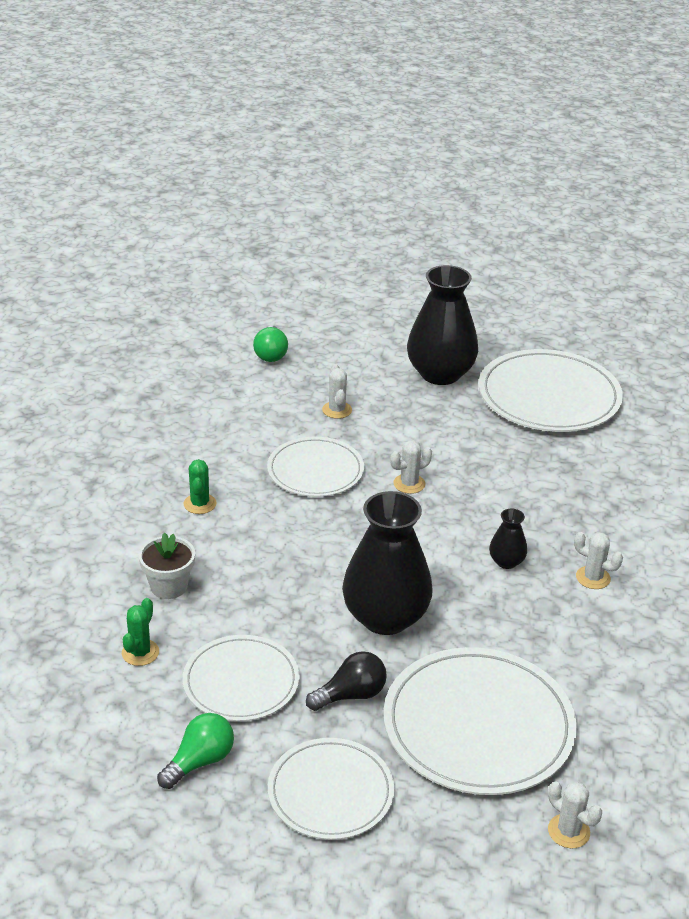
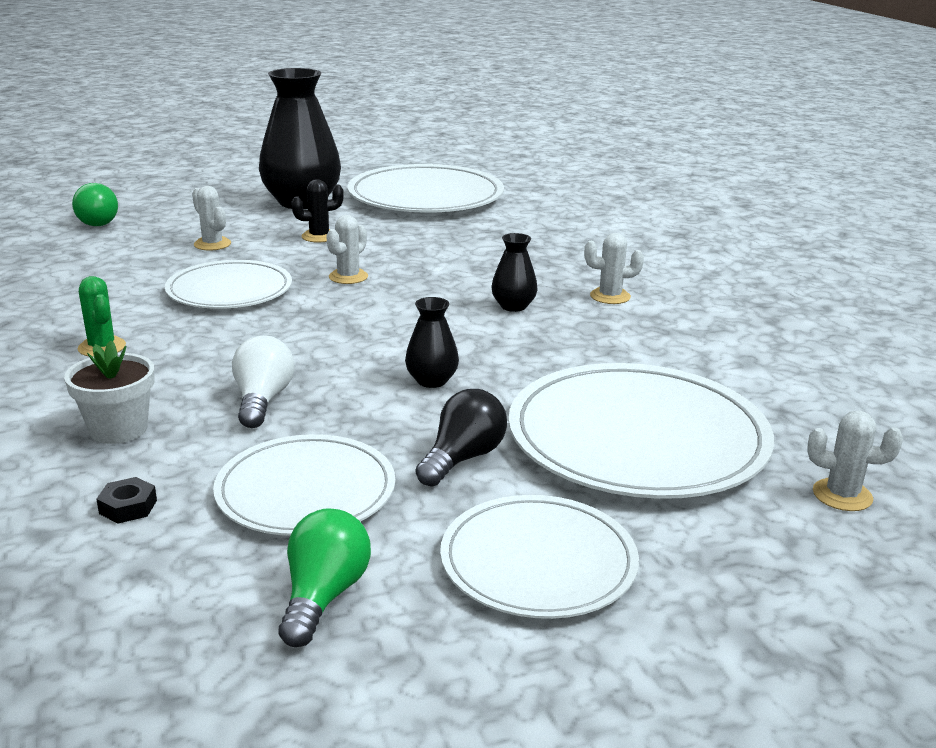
camera: 30 degrees left, 10 degrees down
green cactus [122,598,159,666] -> black nut [96,477,157,524]
black vase [342,491,433,635] -> black vase [405,297,459,388], size x0.45
none -> white light bulb [232,335,294,428]
none -> black cactus [291,179,344,243]

